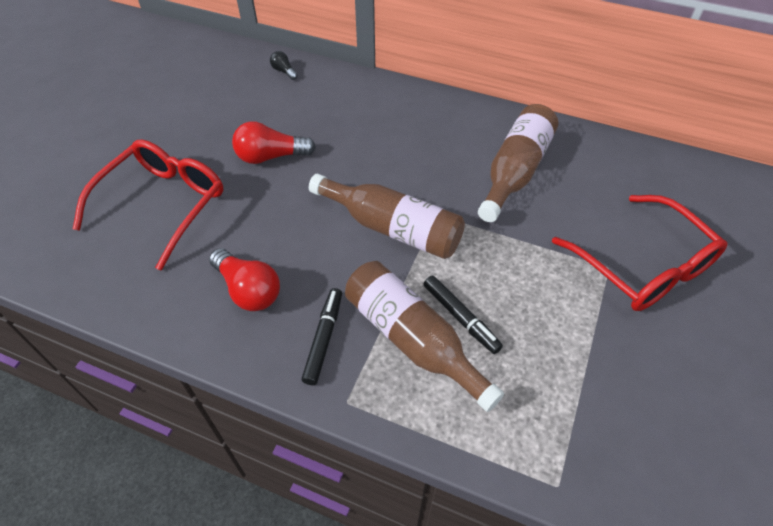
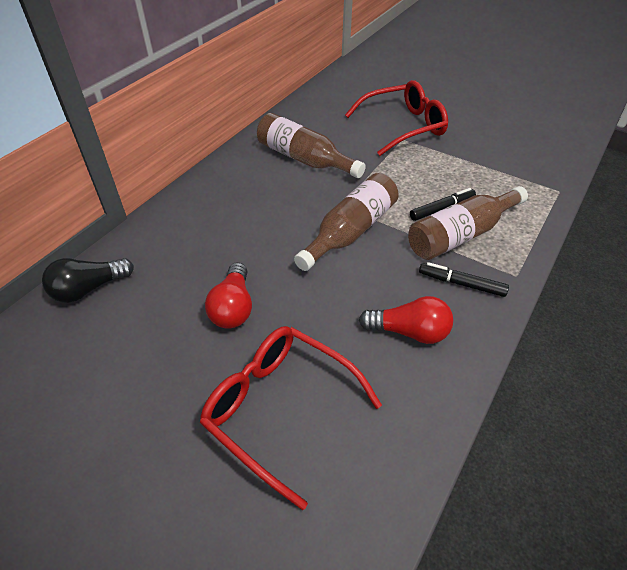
camera: 80 degrees left, 5 degrees down
red light bulb [209,248,280,311] -> red light bulb turned 45 degrees clockwise [359,296,453,344]
black light bulb [270,51,298,80] -> black light bulb [42,258,134,303], size x1.92

